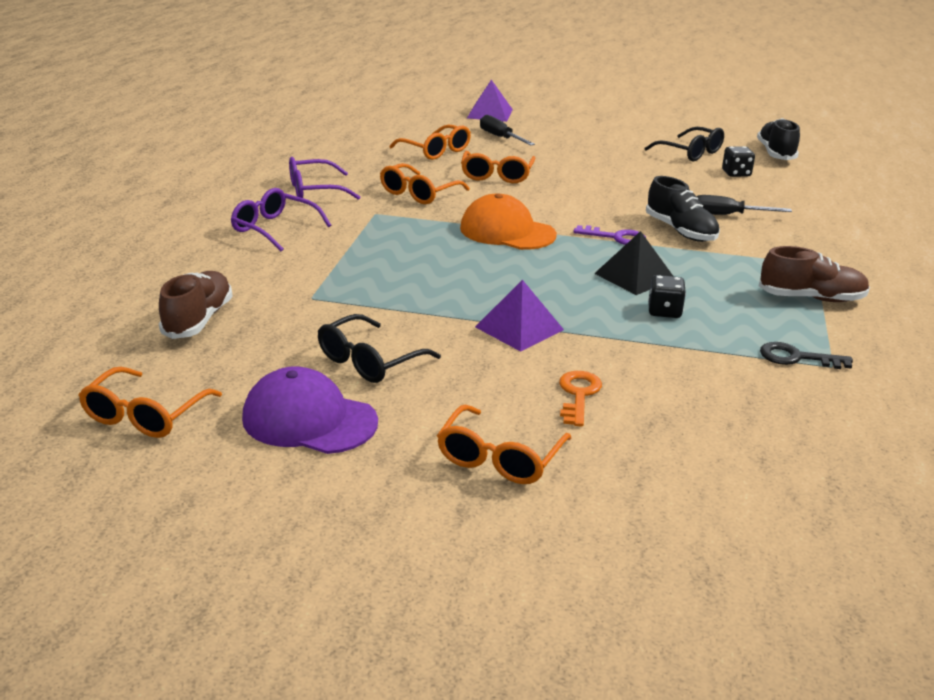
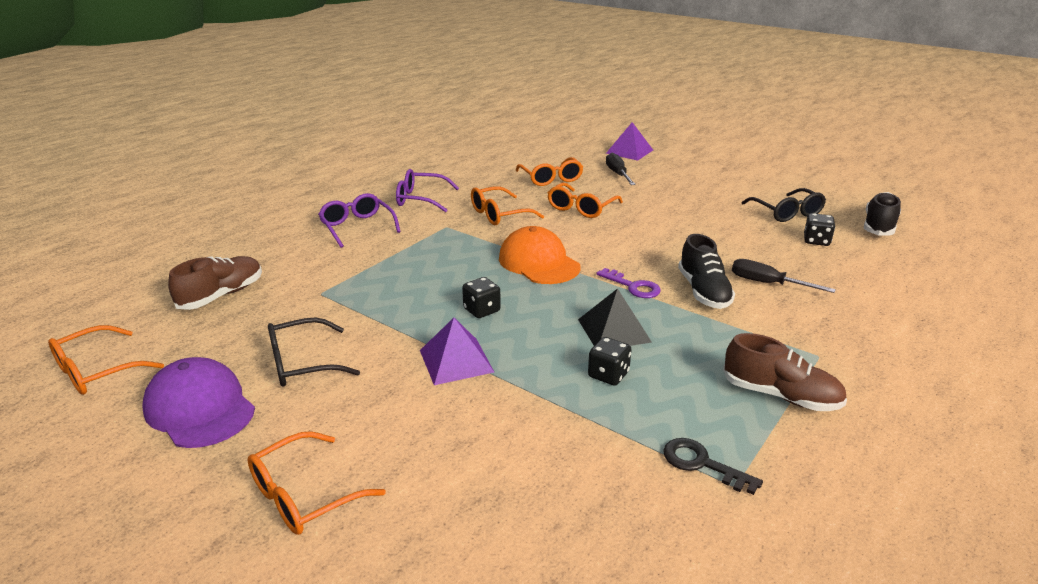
camera: 25 degrees right, 0 degrees up
orange key [559,371,602,427] -> none
none -> black dice [462,277,501,318]

